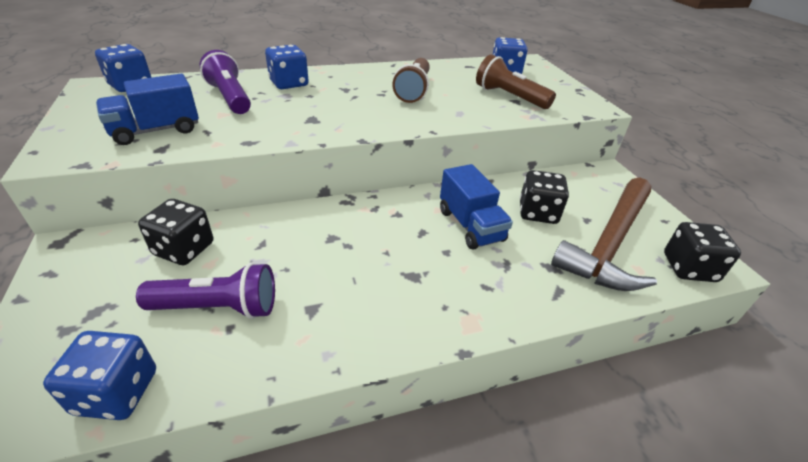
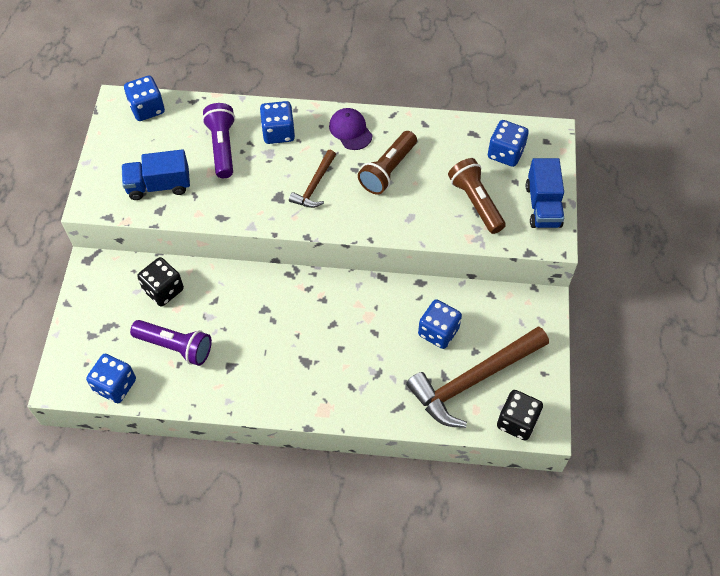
camera: 25 degrees right, 20 degrees up
blue truck [440,164,513,250] -> blue truck moved to [526,158,564,228]
black dice [520,170,569,224] -> blue dice [418,299,462,349]
none -> brown hammer [289,150,336,208]
none -> purple cap [329,108,372,150]

